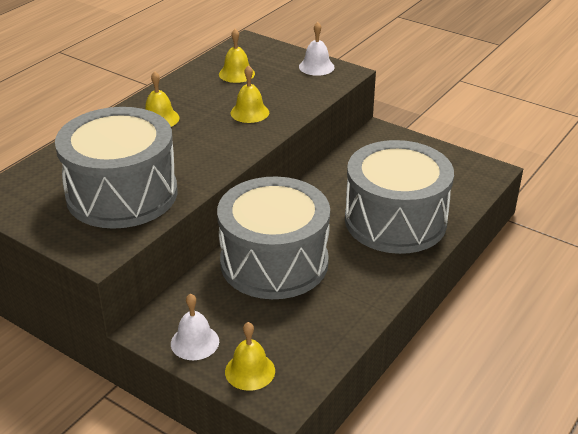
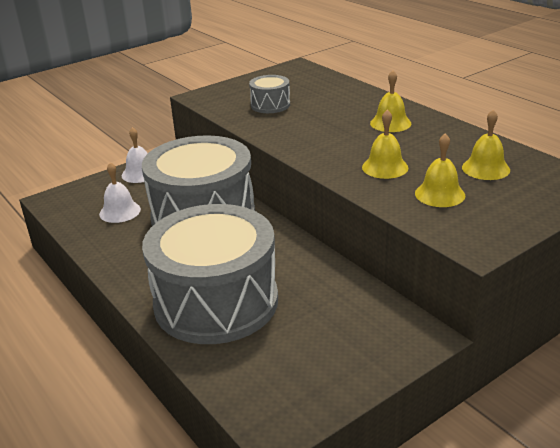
camera: 110 degrees right, 5 degrees down
grey drum [55,107,177,229] -> grey drum [249,75,290,113], size x0.42
yellow bell [225,322,275,391] -> yellow bell moved to [415,133,465,207]
white bell [299,22,335,76] -> white bell moved to [99,162,141,223]

